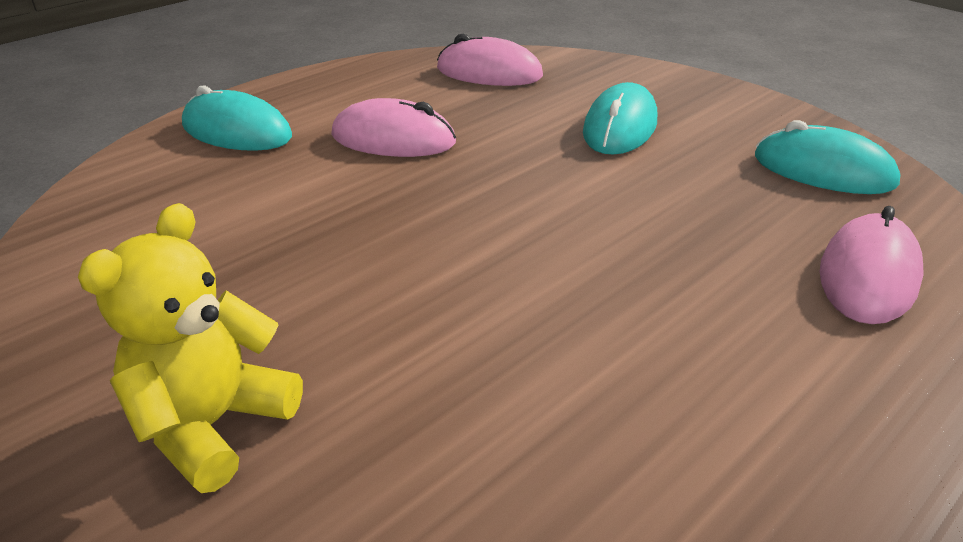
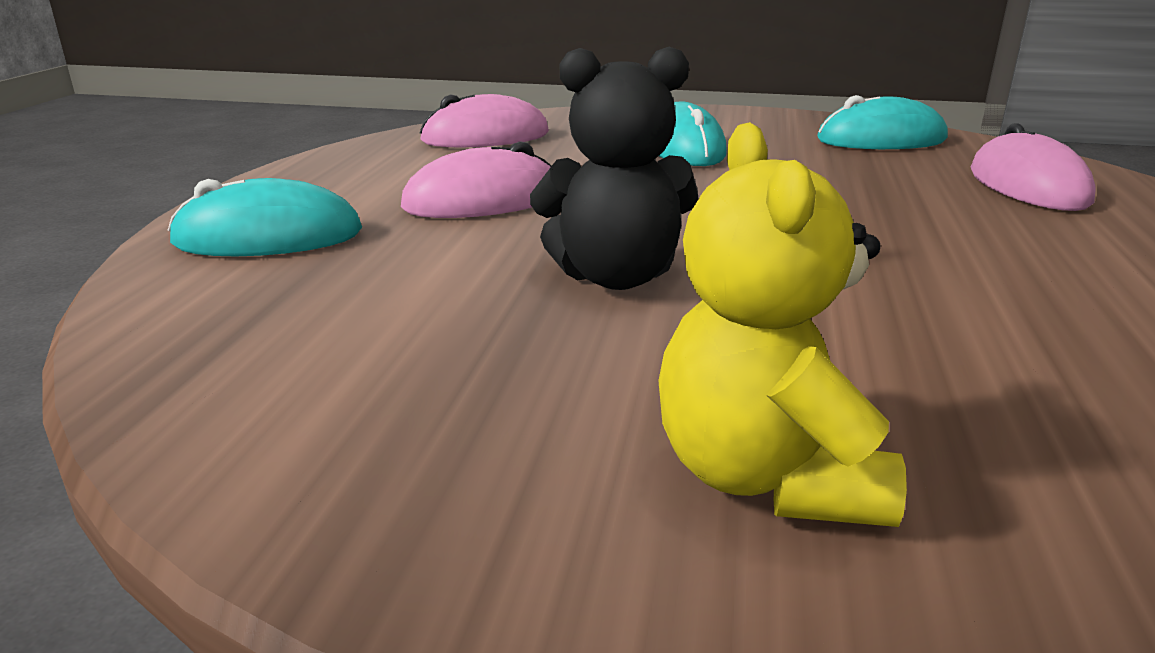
camera: 35 degrees left, 10 degrees down
none -> black teddy bear [530,47,698,290]

